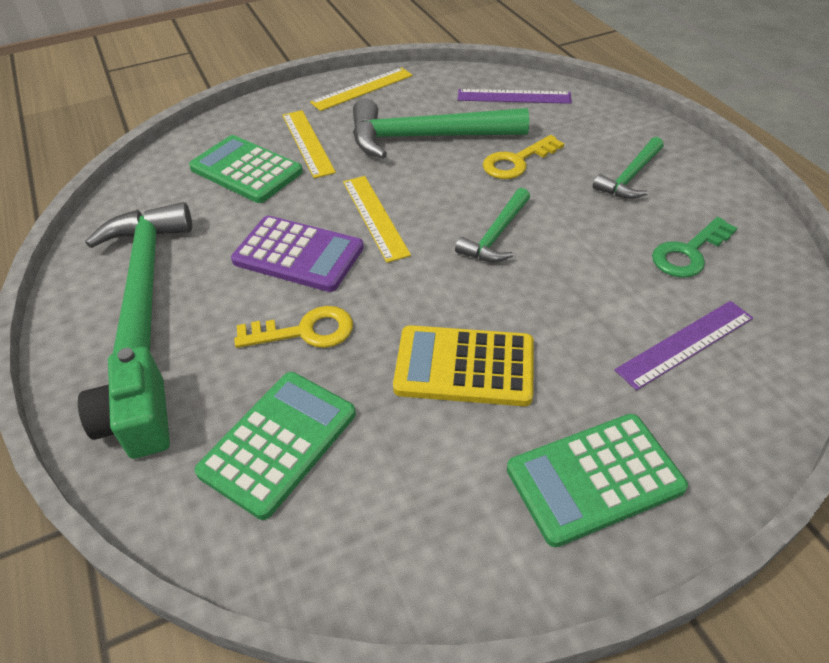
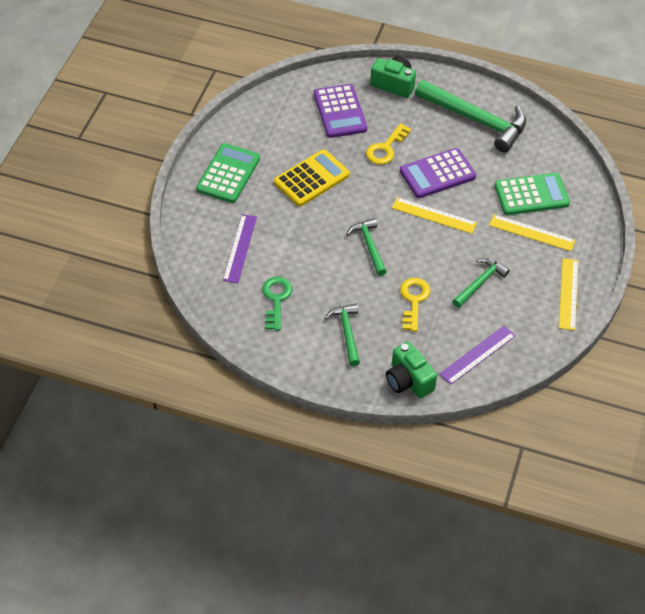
camera: 130 degrees right, 5 degrees up
green calculator [195,372,356,520] -> purple calculator [314,84,367,138]
green hammer [353,99,529,159] -> green hammer [452,258,510,308], size x0.54
none -> green camera [386,342,437,398]

